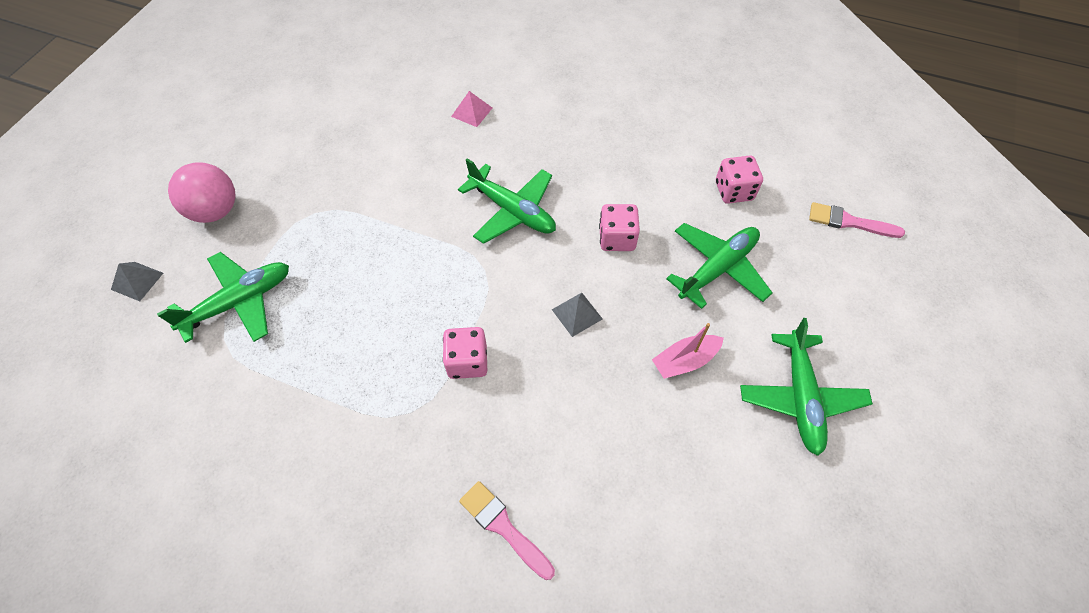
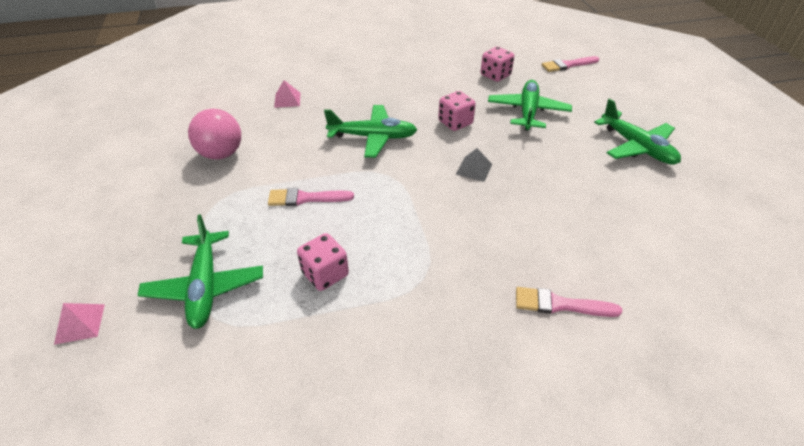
camera: 35 degrees left, 15 degrees down
grey pyramid [111,262,163,301] -> pink pyramid [54,303,105,345]
green plane [157,252,289,343] -> green plane turned 150 degrees clockwise [137,214,263,329]
pink ball [168,162,235,223] -> pink ball moved to [188,109,241,159]
pink dice [443,327,487,379] -> pink dice moved to [297,233,349,291]
pink boat [652,323,724,379] -> none
none -> pink brush [268,188,354,206]

